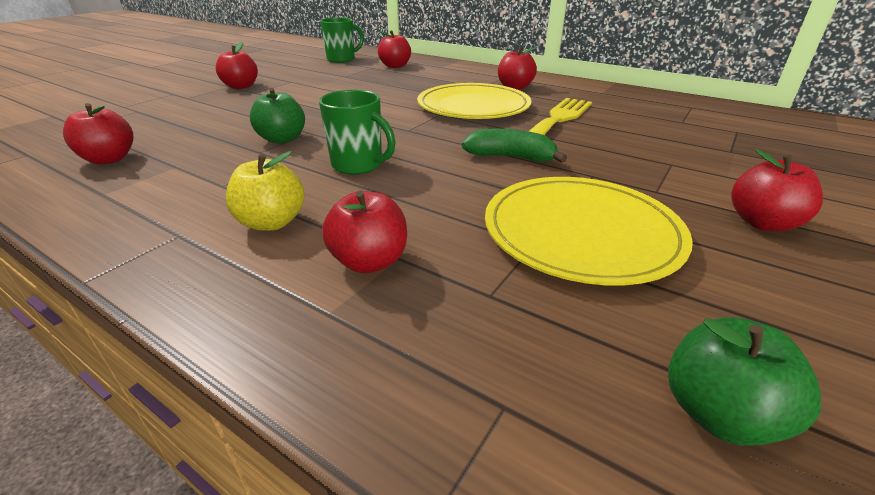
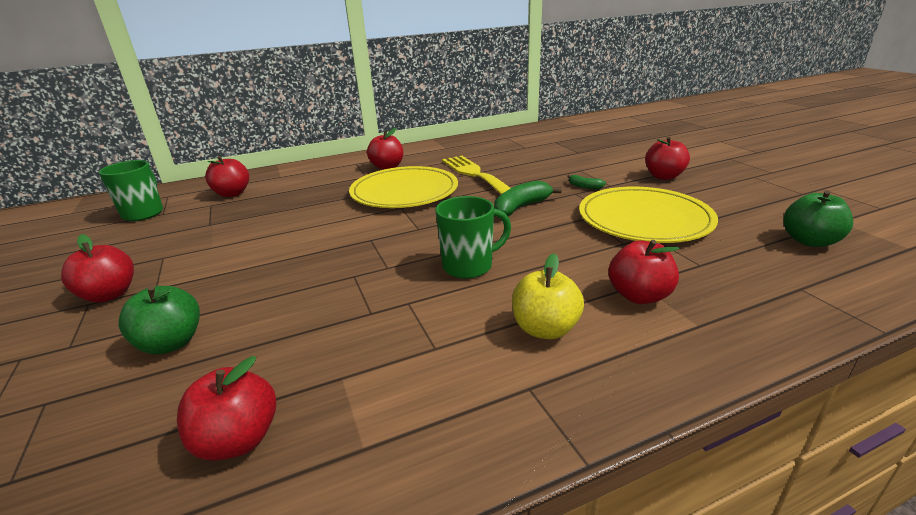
camera: 55 degrees left, 5 degrees down
green apple [250,88,305,144] -> green apple moved to [118,286,200,355]
none -> green banana [567,175,606,189]

